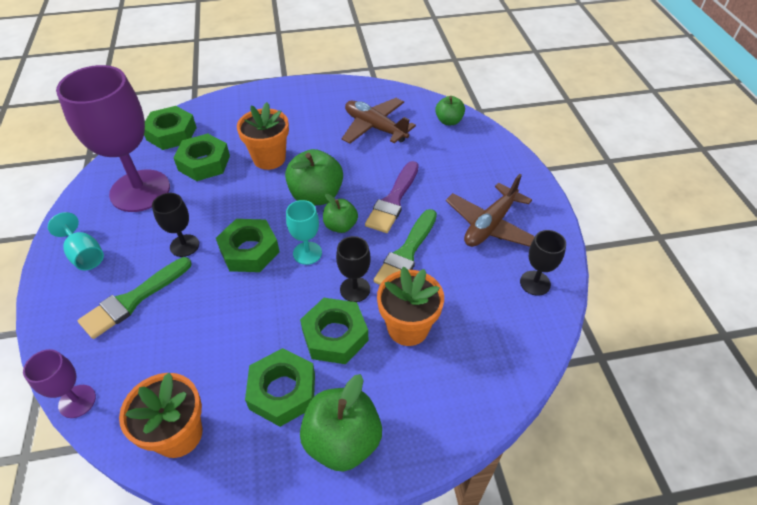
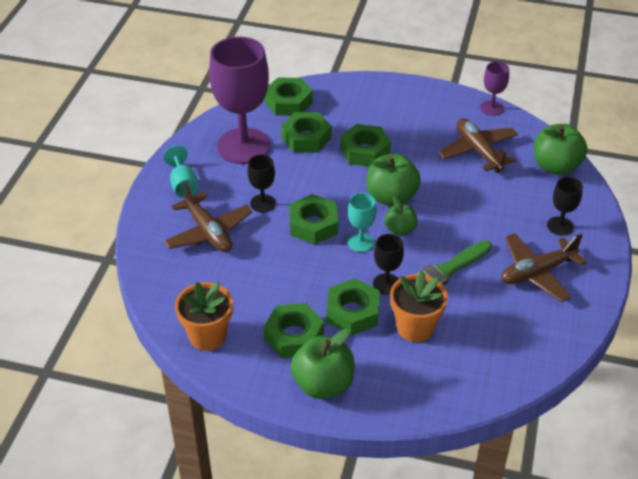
camera: 25 degrees right, 5 degrees down
purple goblet [23,349,96,418] -> purple goblet moved to [480,61,509,116]
green brush [78,257,191,339] -> brown plane [164,182,252,252]
orange flower pot [237,102,289,170] -> green nut [340,124,391,167]
purple brush [365,161,419,233] -> none
green apple [435,96,465,125] -> green apple [534,124,588,175], size x1.69
black goblet [520,230,566,296] -> black goblet moved to [547,177,583,236]

